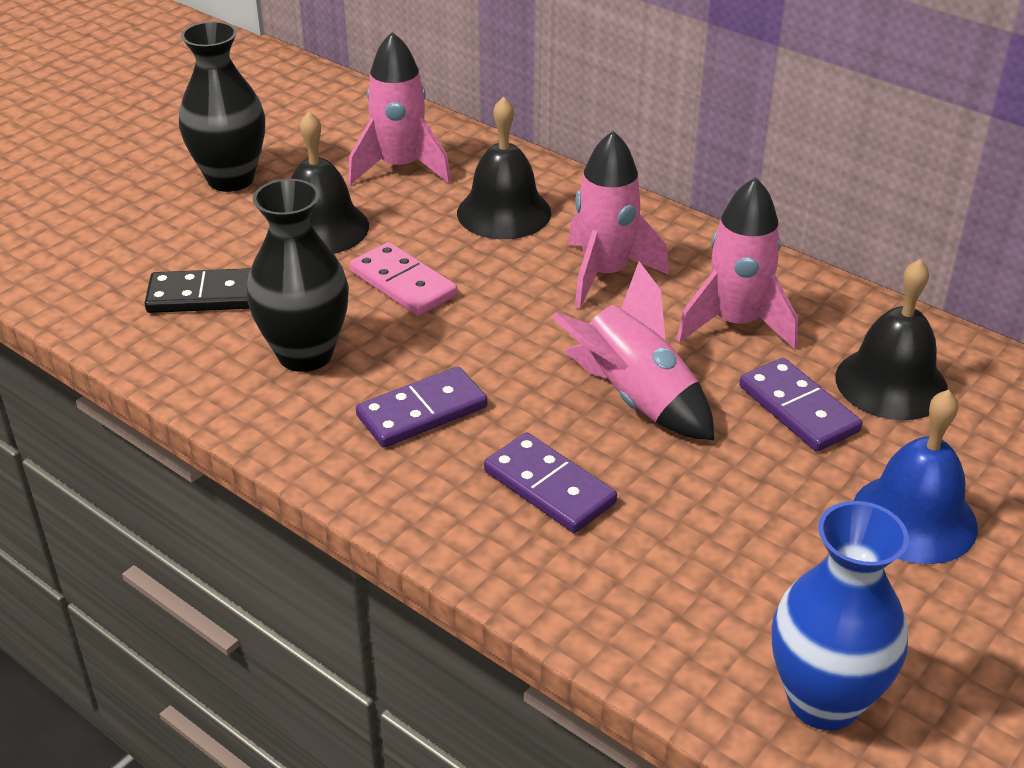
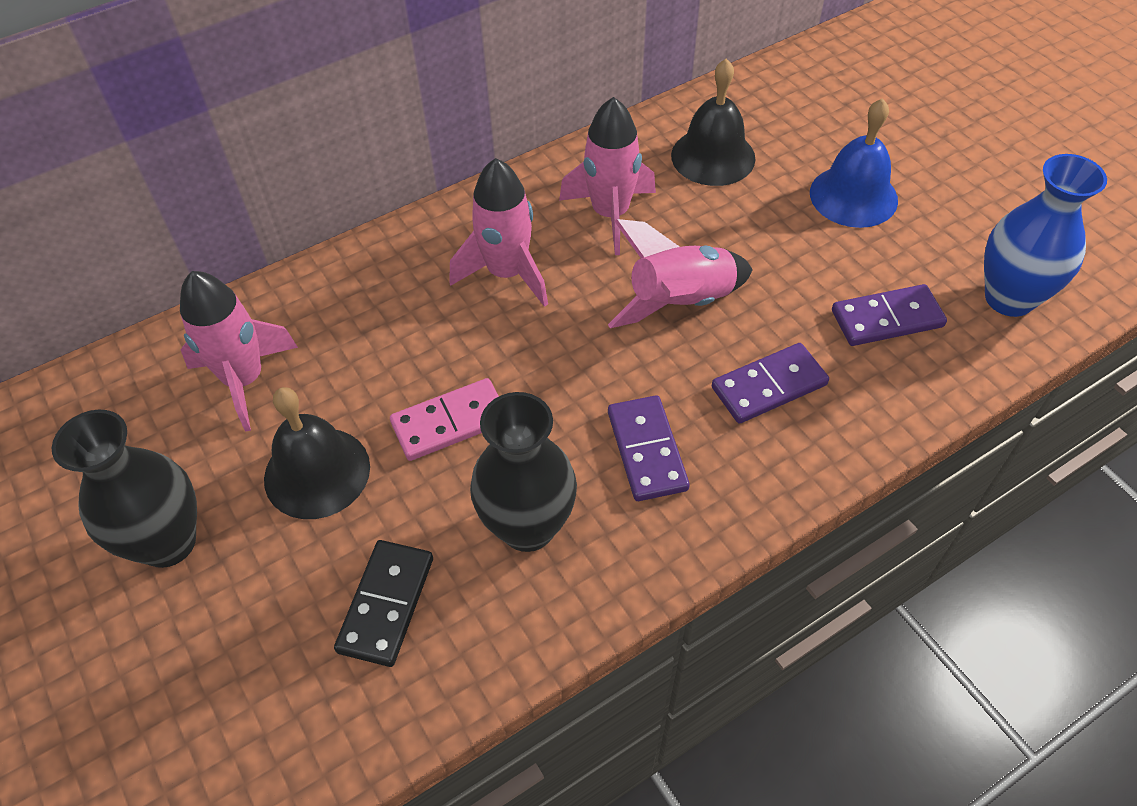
camera: 70 degrees left, 15 degrees up
black bell [457,97,551,239] -> none
purple domino [739,358,862,452] -> purple domino moved to [832,284,947,346]

